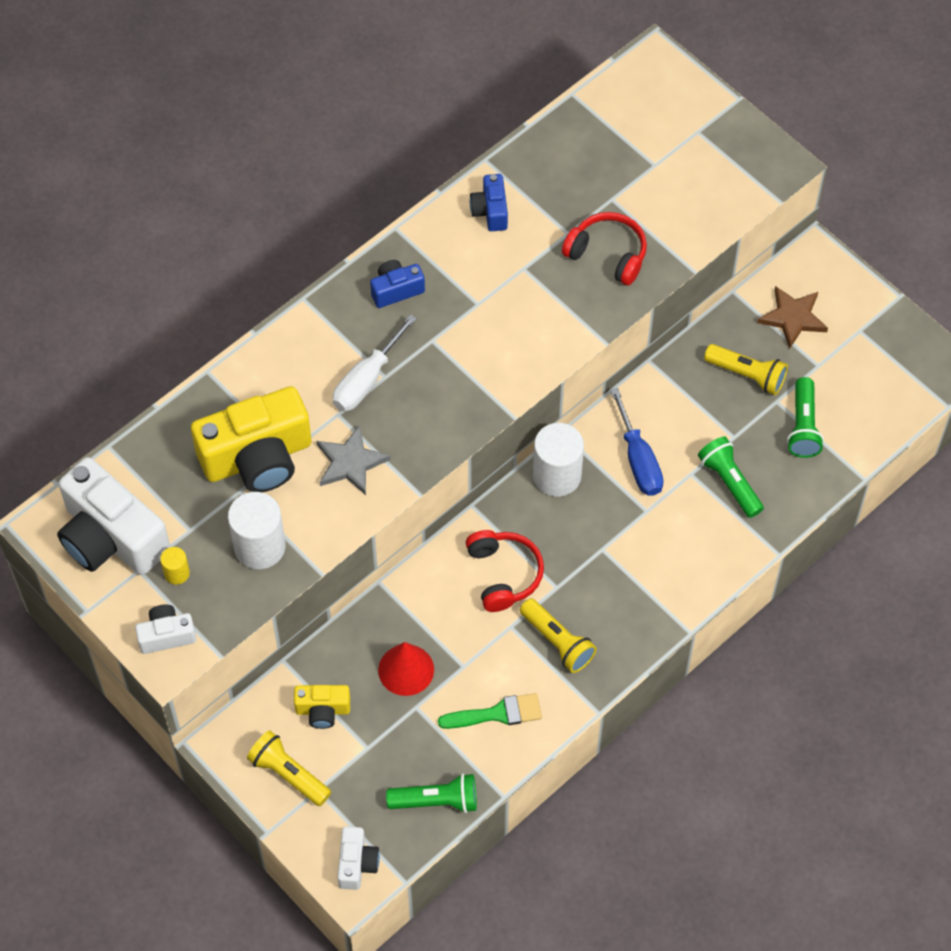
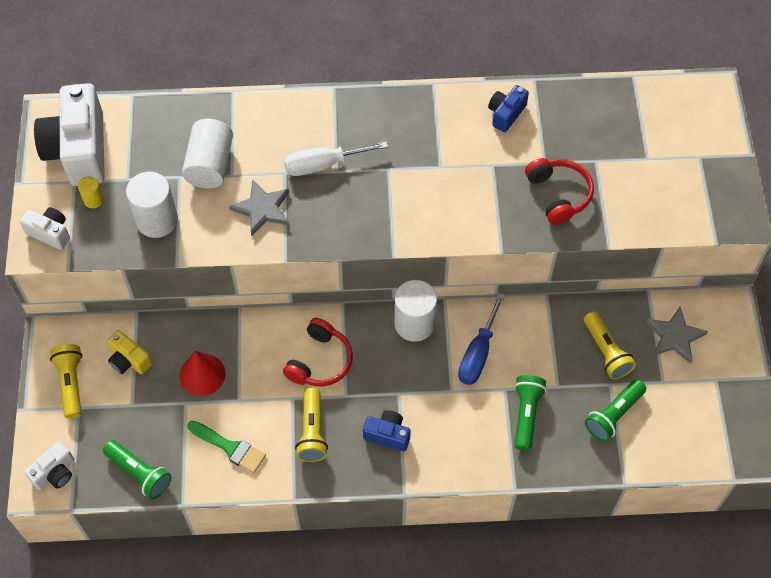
camera: 40 degrees right, 0 degrees up
yellow camera [191,386,312,492] -> white cylinder [182,119,233,189]
blue camera [370,260,425,308] -> blue camera moved to [363,410,411,451]
brown star [757,286,828,349] -> grey star [646,307,708,364]

